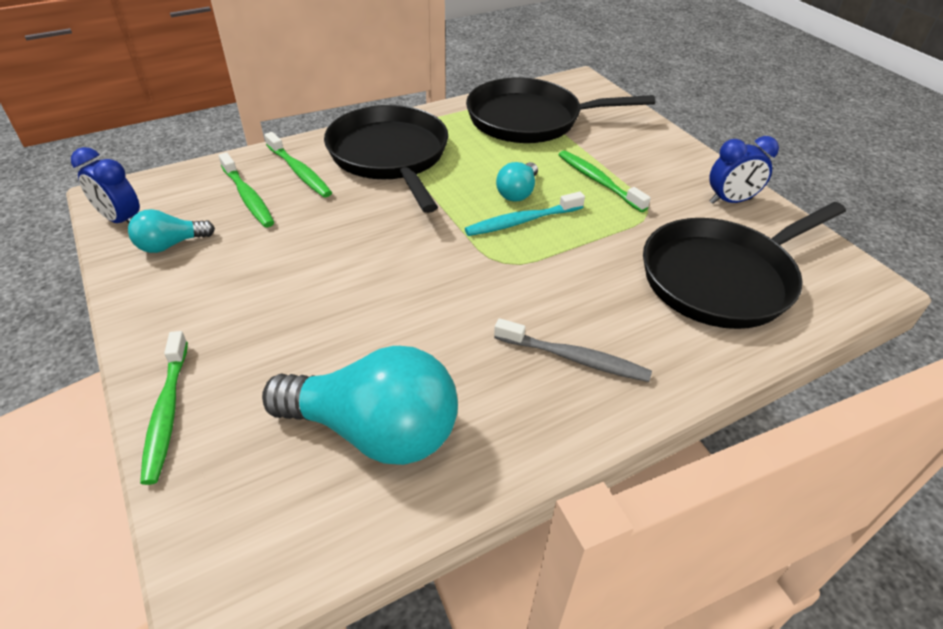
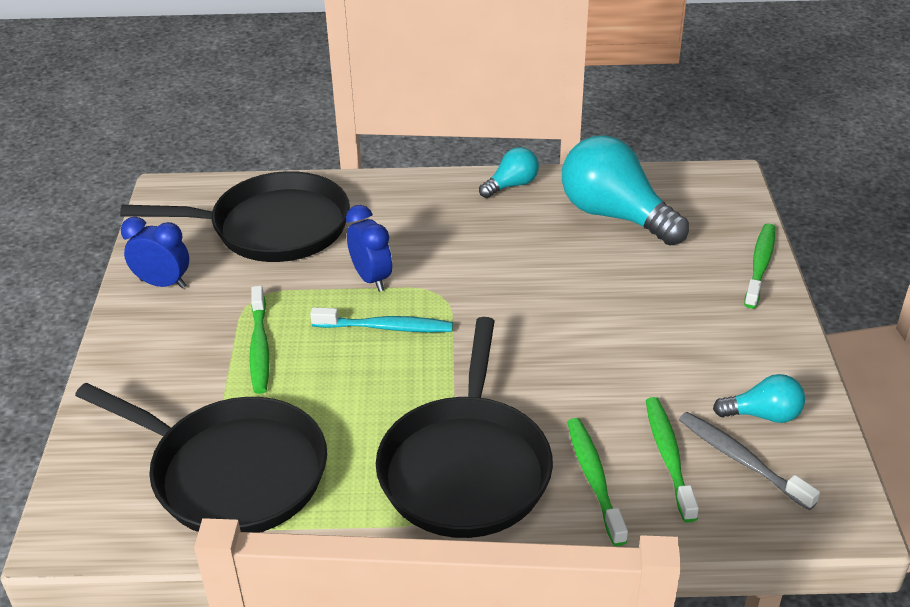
camera: 150 degrees left, 5 degrees down
blue clock [71,147,140,223] -> blue clock moved to [346,205,392,292]
grey toothbrush [494,318,652,382] -> grey toothbrush moved to [679,412,820,510]
turquoise light bulb [496,162,538,201] -> turquoise light bulb moved to [479,147,539,198]

